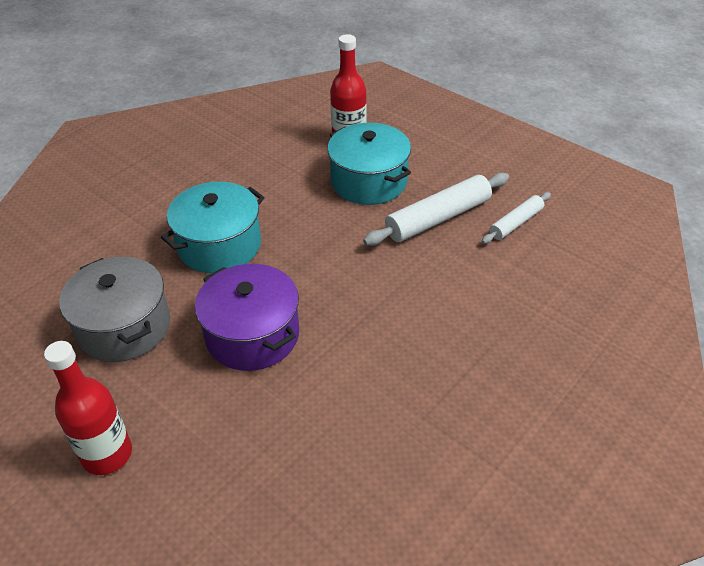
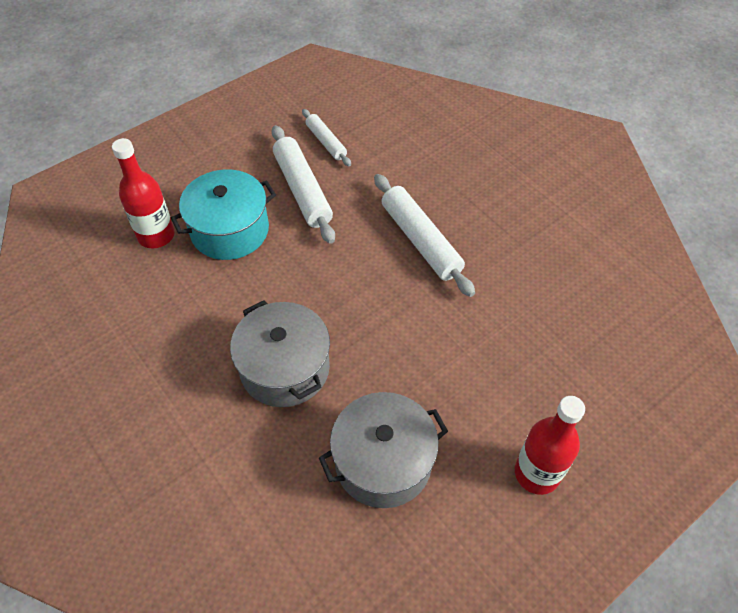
camera: 80 degrees left, 10 degrees up
turquoise pot [161,182,265,273] -> grey pot [230,300,330,407]
purple pot [195,264,299,371] -> none
none -> white rolling pin [374,174,475,297]

